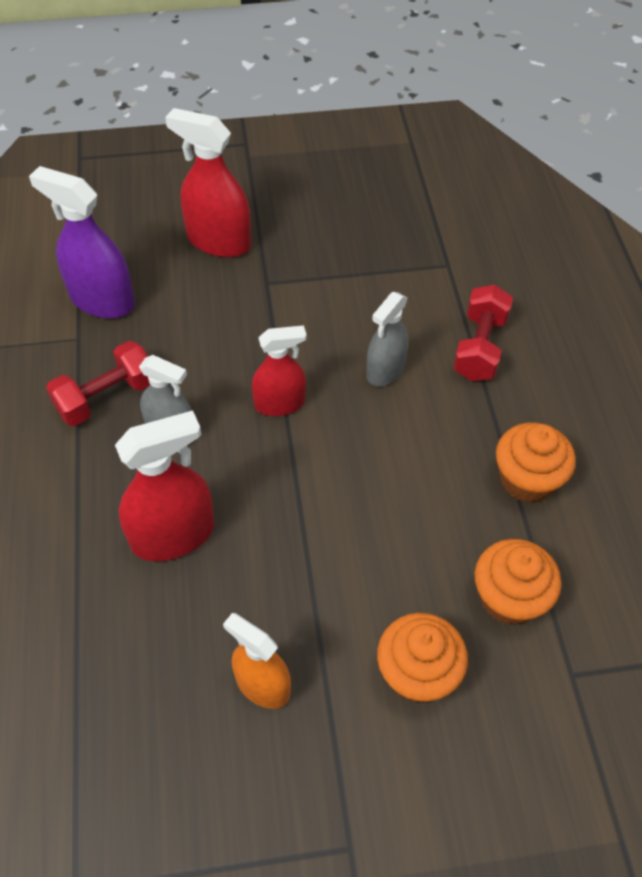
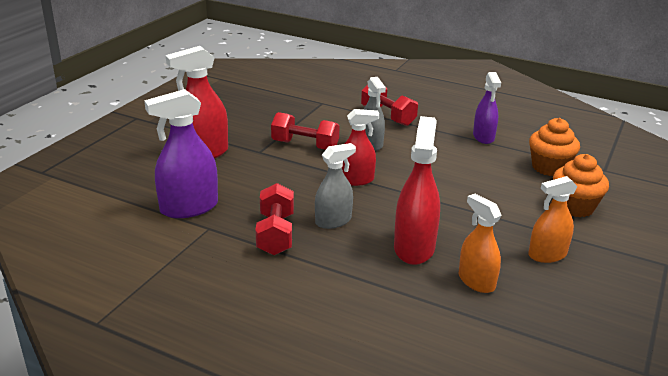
camera: 55 degrees left, 25 degrees down
red spray bottle [252,325,306,416] -> red spray bottle turned 60 degrees clockwise [342,109,379,186]
orange cupcake [496,423,576,503] -> purple spray bottle [473,72,501,144]
none -> red dumbbell [271,112,340,150]
none -> orange spray bottle [458,194,502,293]

